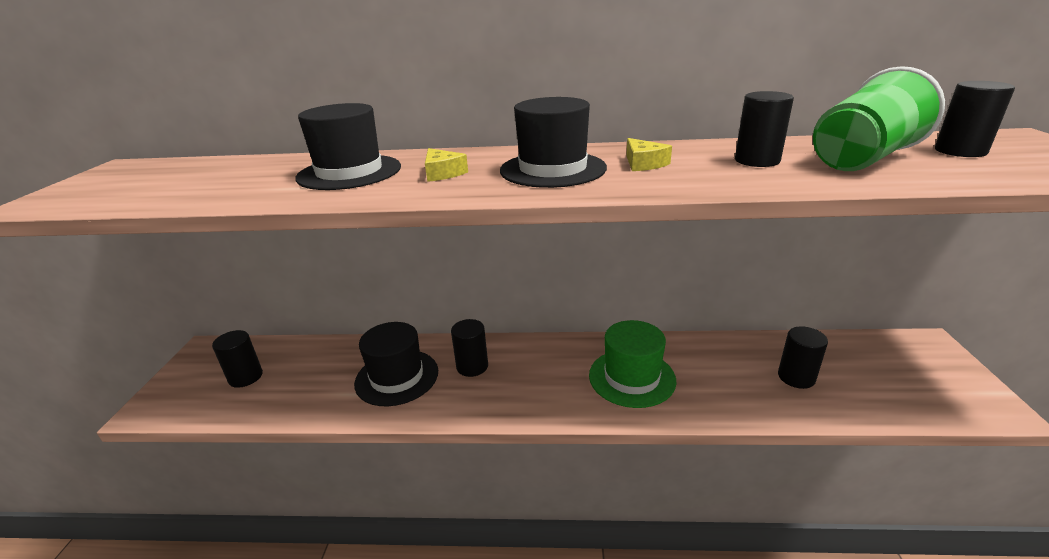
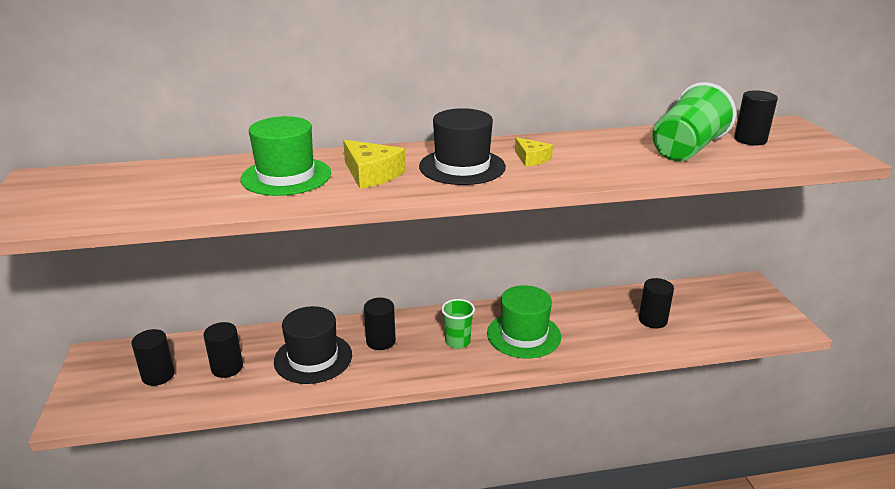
camera: 15 degrees left, 0 degrees up
black hat [296,103,401,190] -> green hat [240,116,331,196]
yellow cheese [425,148,468,182] -> yellow cheese [343,140,406,189], size x1.60
black cylinder [735,91,794,167] -> black cylinder moved to [204,322,243,378]
none -> green cup [441,299,475,349]

